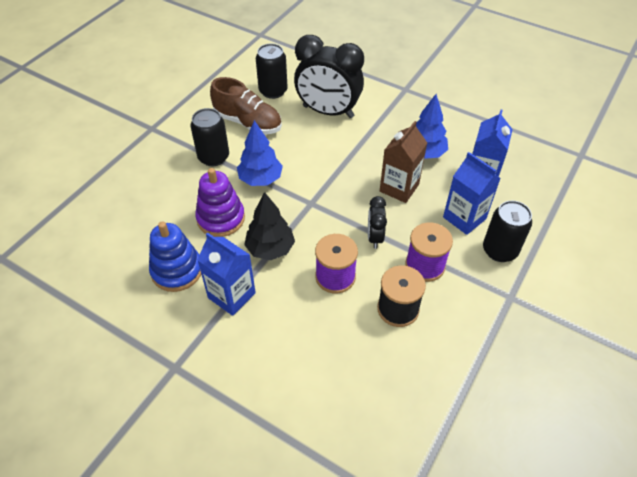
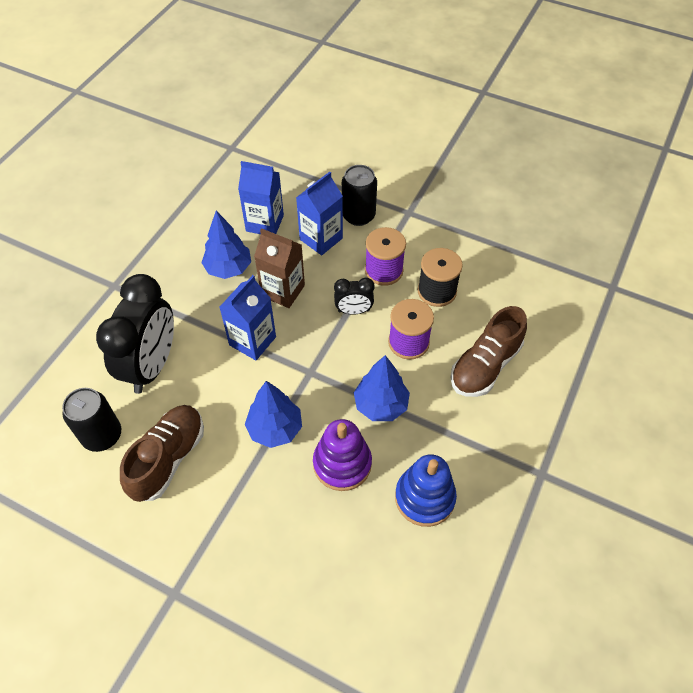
camera: 95 degrees left, 5 degrees up
black can [190,108,229,167] -> none
blue carton [197,232,256,316] -> blue carton moved to [219,275,276,360]
black tree [244,192,295,260] -> blue tree [354,355,410,421]
none -> brown shoe [451,306,527,397]

